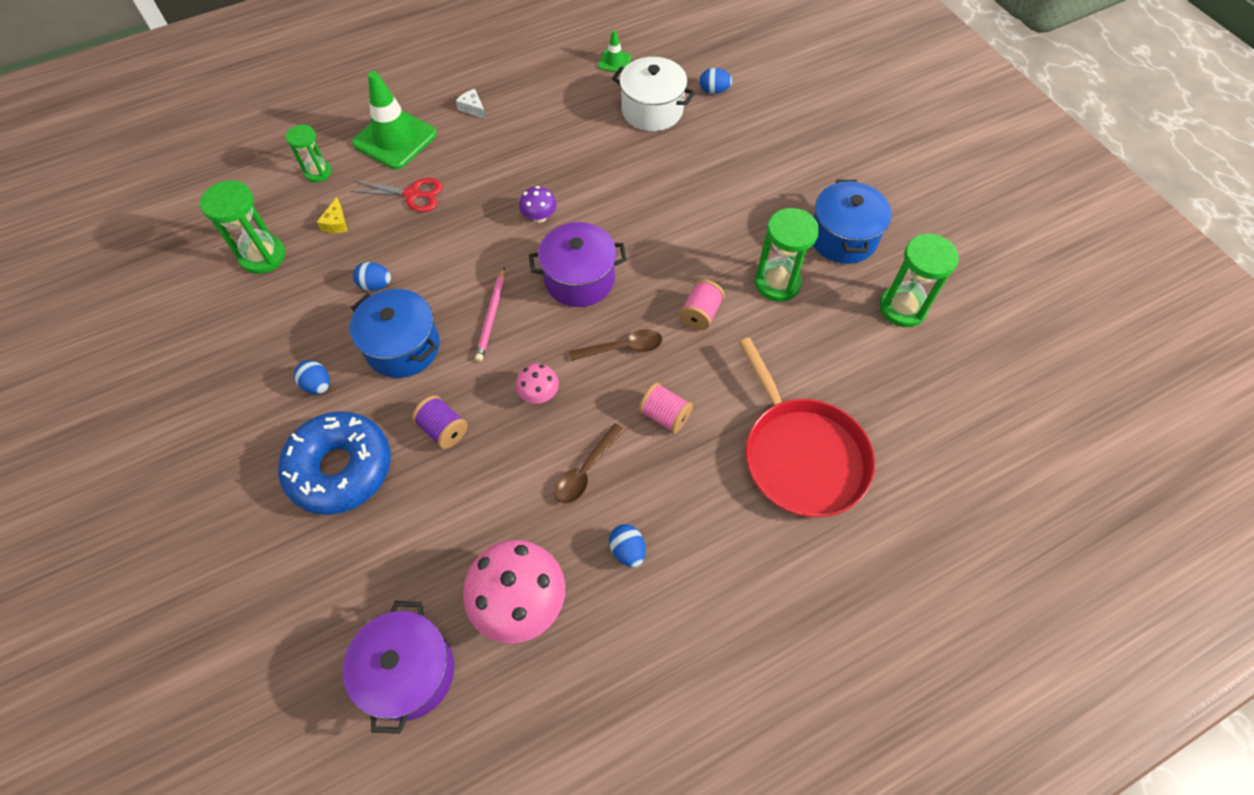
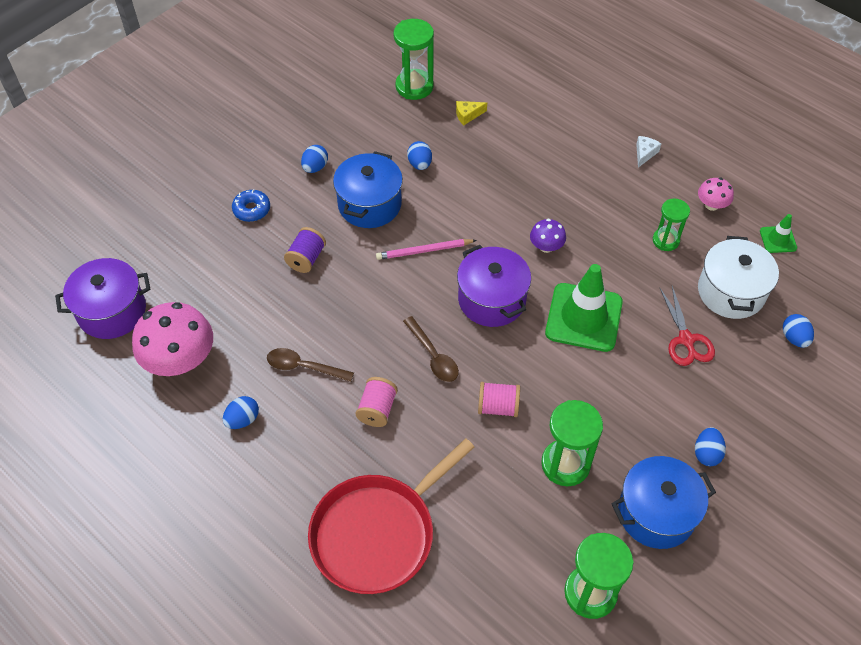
camera: 70 degrees right, 5 degrees down
blue donut [278,411,391,515] -> blue donut [232,189,270,222], size x0.45
green hourglass [285,125,332,182] -> green hourglass moved to [653,199,690,251]
red scissors [351,178,443,212] -> red scissors moved to [660,286,715,366]
green traffic cone [352,71,437,169] -> green traffic cone moved to [545,264,623,352]
pink mushroom [516,363,559,404] -> pink mushroom moved to [698,178,734,211]
none -> blue egg [695,427,726,466]

